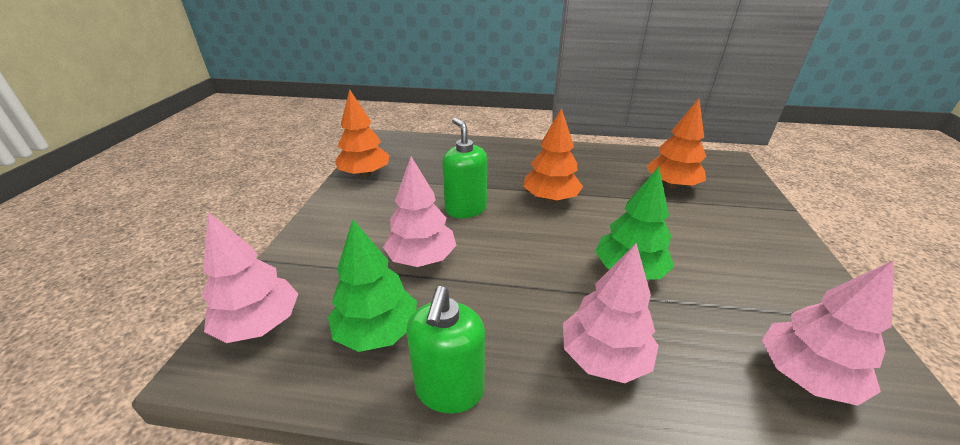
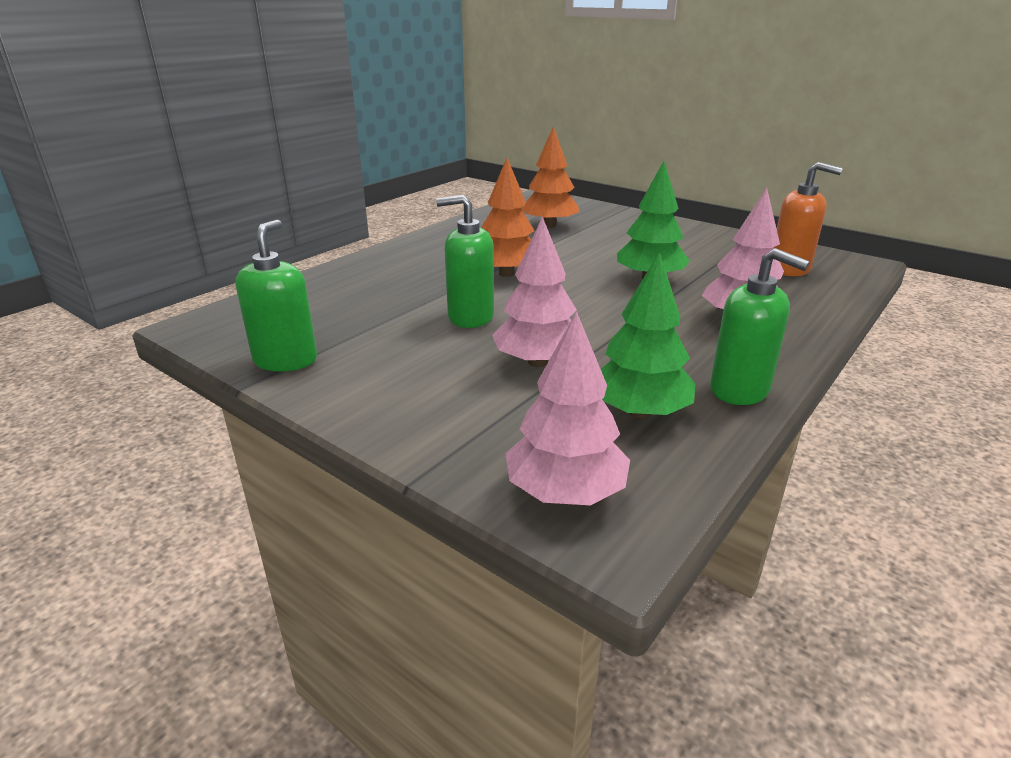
camera: 60 degrees left, 5 degrees down
orange tree [335,89,390,177] -> green soap dispenser [235,220,317,371]
pink tree [762,260,894,406] -> orange soap dispenser [773,162,843,276]

